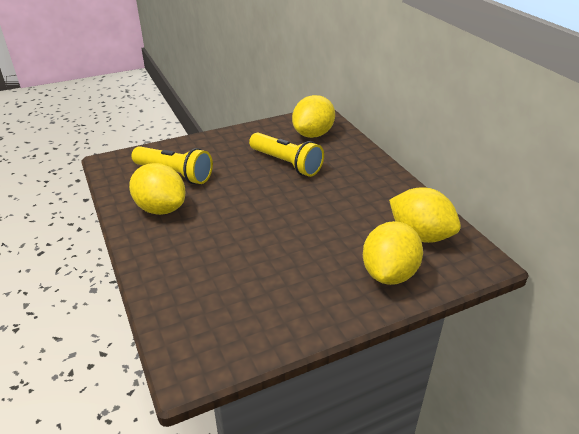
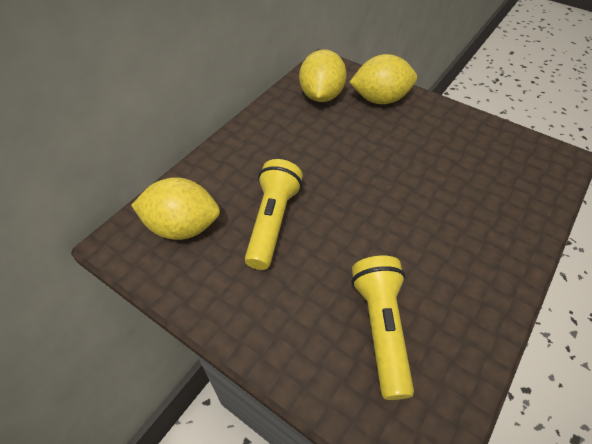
camera: 120 degrees left, 15 degrees up
yellow lemon [129,163,185,215] -> none

